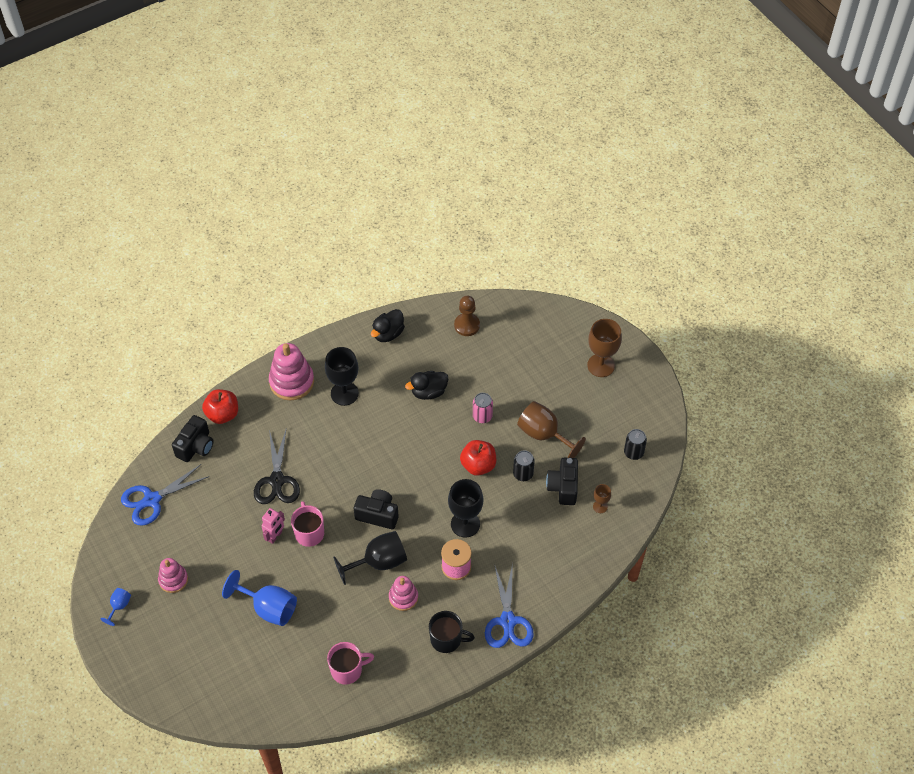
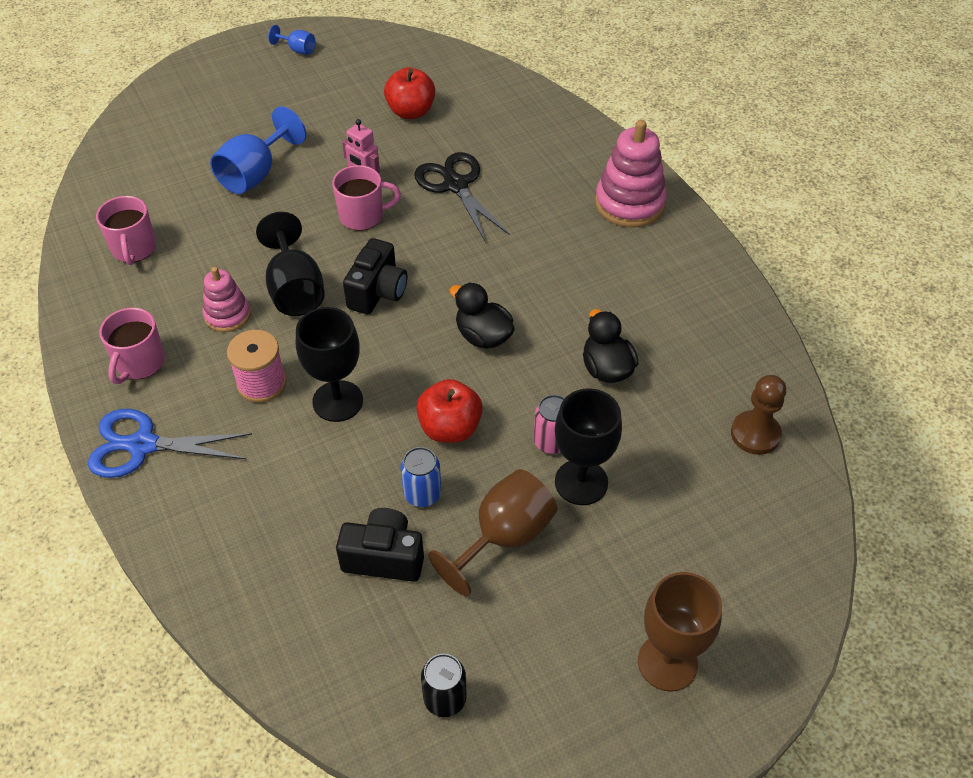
camera: 95 degrees right, 5 degrees down
blue scissors [121,464,210,526] -> none
pink stacking toy [158,558,188,593] -> none
black camera [172,415,214,462] -> none
red apple [202,389,238,424] -> red apple moved to [384,67,435,119]
black scissors [254,430,300,504] -> black scissors turned 60 degrees clockwise [414,152,510,243]
black goblet [325,347,359,406] -> black goblet moved to [555,388,622,505]
black duck [371,309,405,342] -> black duck moved to [450,282,514,349]
black mug [429,611,475,653] -> pink mug [99,308,165,384]
black can [513,450,535,481] -> blue can [401,447,441,507]
brown goblet [593,484,611,513] -> none

